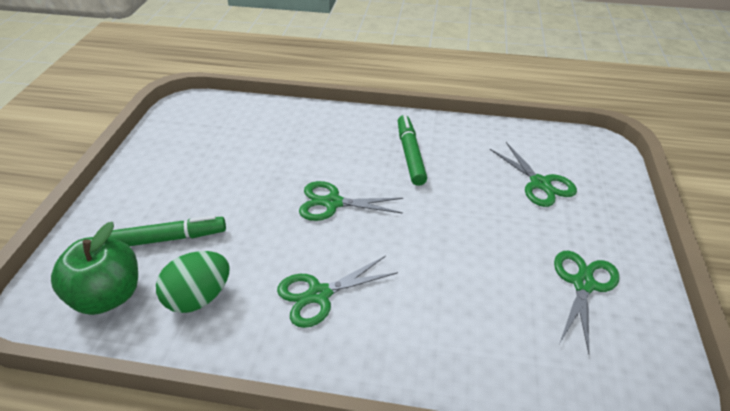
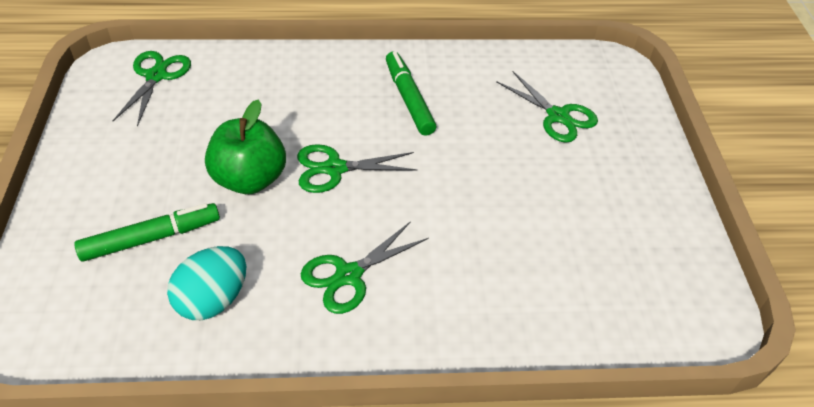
camera: 15 degrees left, 5 degrees up
green apple [51,222,138,315] -> green apple moved to [205,99,286,194]
green egg [156,251,229,313] -> turquoise egg [167,246,246,320]
green scissors [554,251,619,354] -> green scissors moved to [113,51,191,126]

